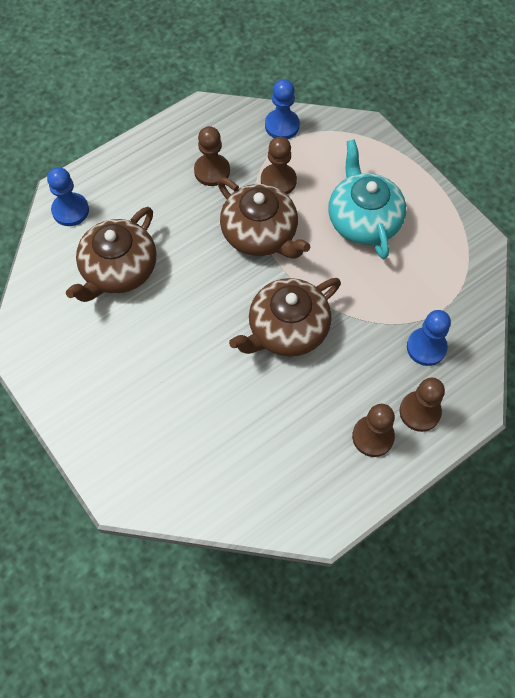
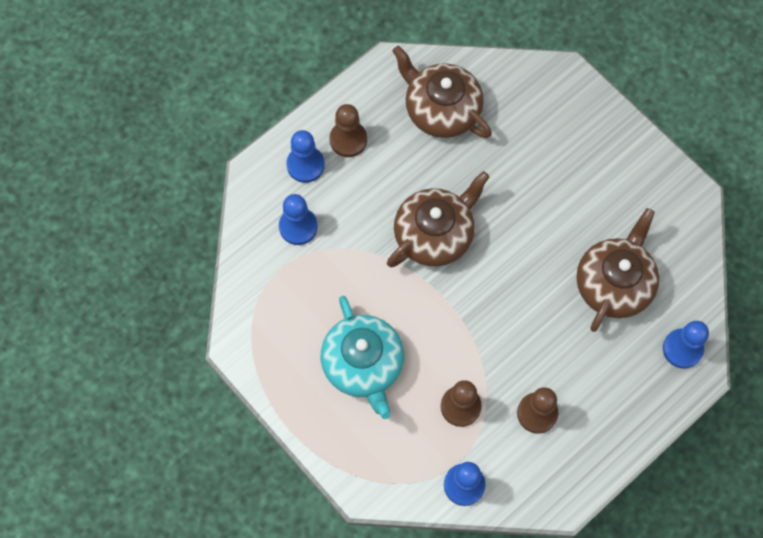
camera: 175 degrees right, 5 degrees up
brown teapot [217,177,311,258] -> brown teapot moved to [392,45,492,138]
brown pawn [399,378,445,432] -> blue pawn [286,130,325,183]

